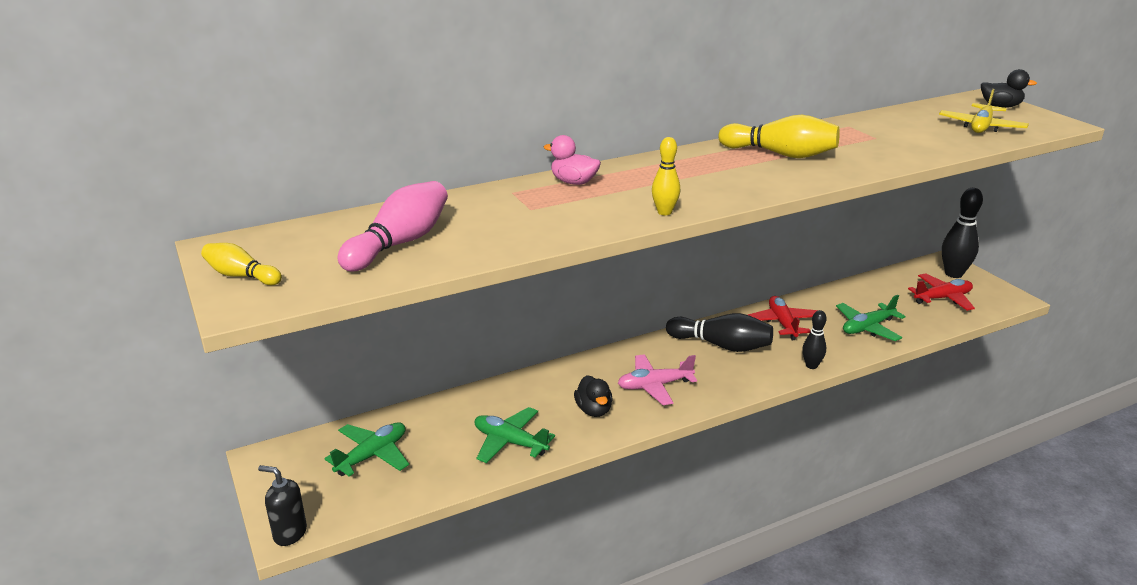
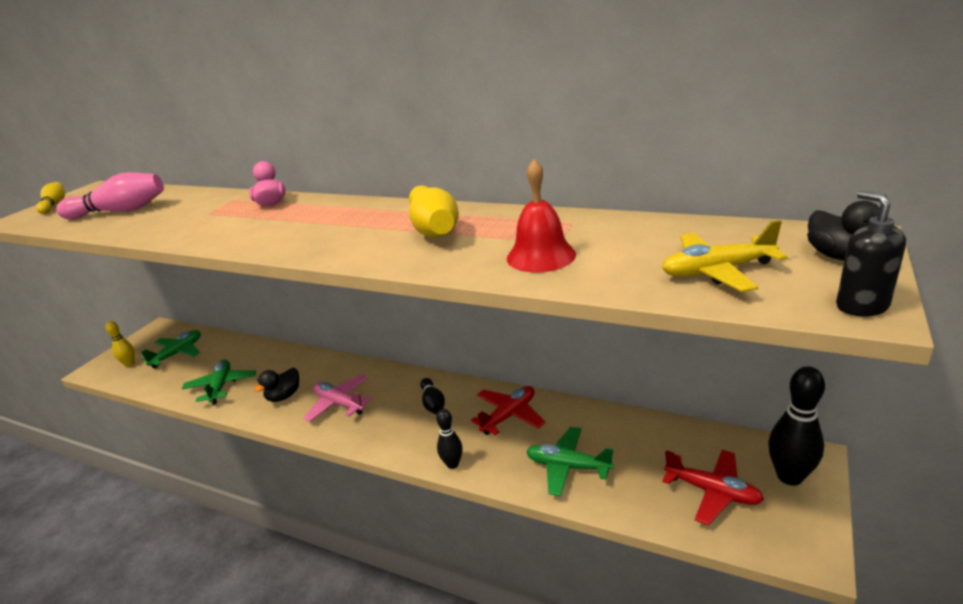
camera: 55 degrees right, 0 degrees up
black soap dispenser [258,465,307,546] -> black soap dispenser moved to [836,191,906,317]
green plane [324,422,409,476] -> green plane turned 60 degrees counterclockwise [141,330,201,368]
yellow bowling pin [652,137,680,215] -> yellow bowling pin moved to [105,321,135,367]
black bowling pin [666,313,773,352] -> black bowling pin [420,378,445,415], size x0.58
none -> red bell [507,159,576,273]

